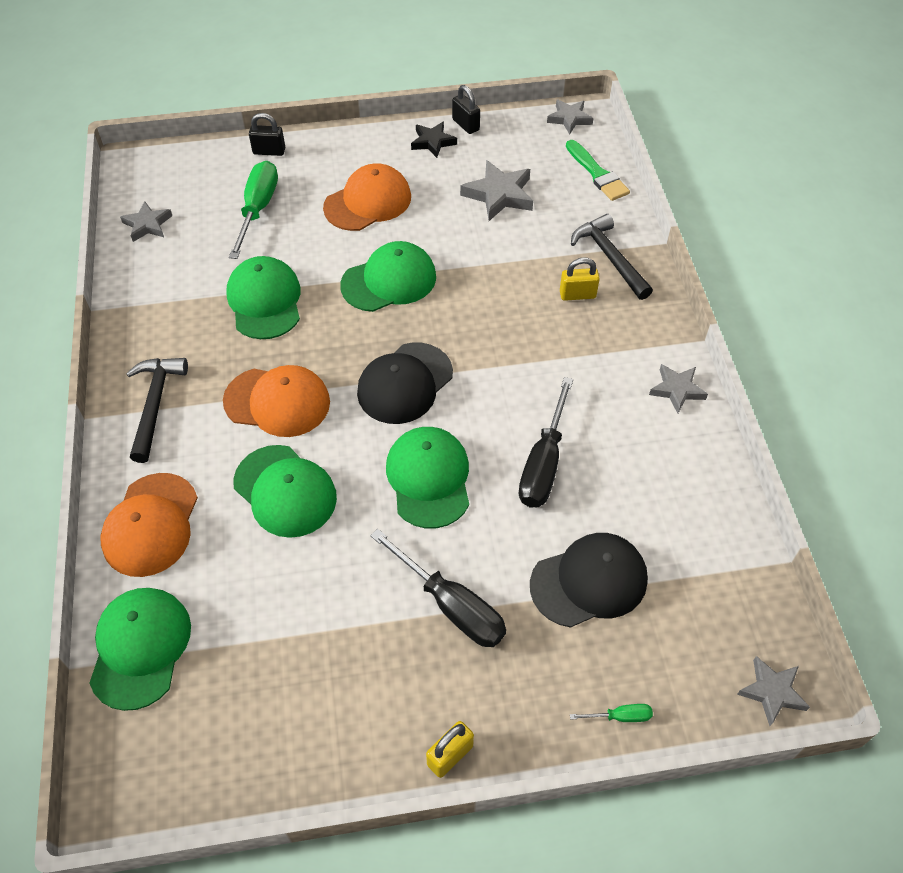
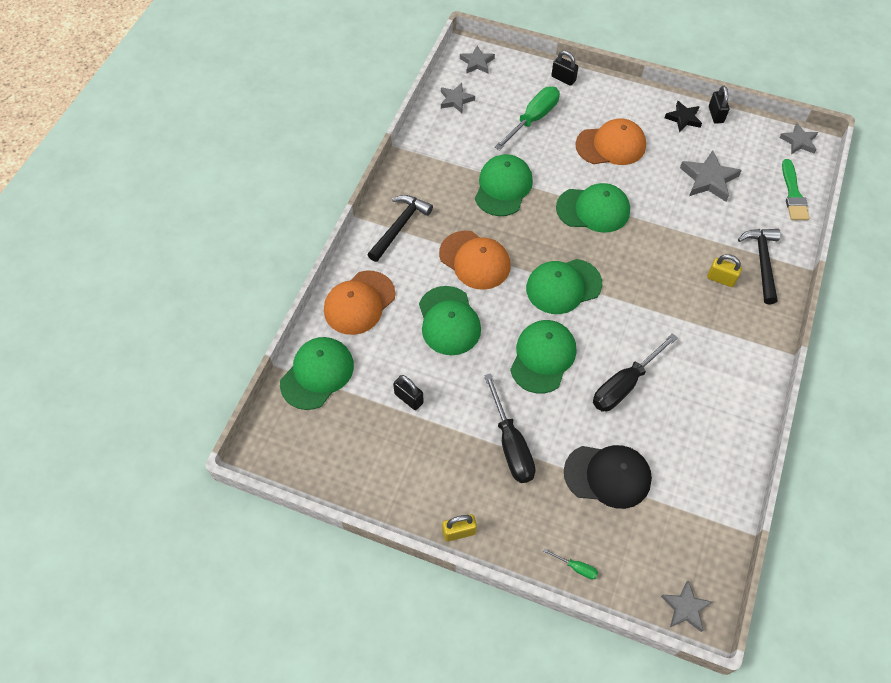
camera: 30 degrees right, 5 degrees up
black cap [357,343,453,424] -> green cap [526,259,602,314]
grey star [649,364,708,413] -> grey star moved to [460,46,495,73]
none -> black padlock [393,375,424,410]

